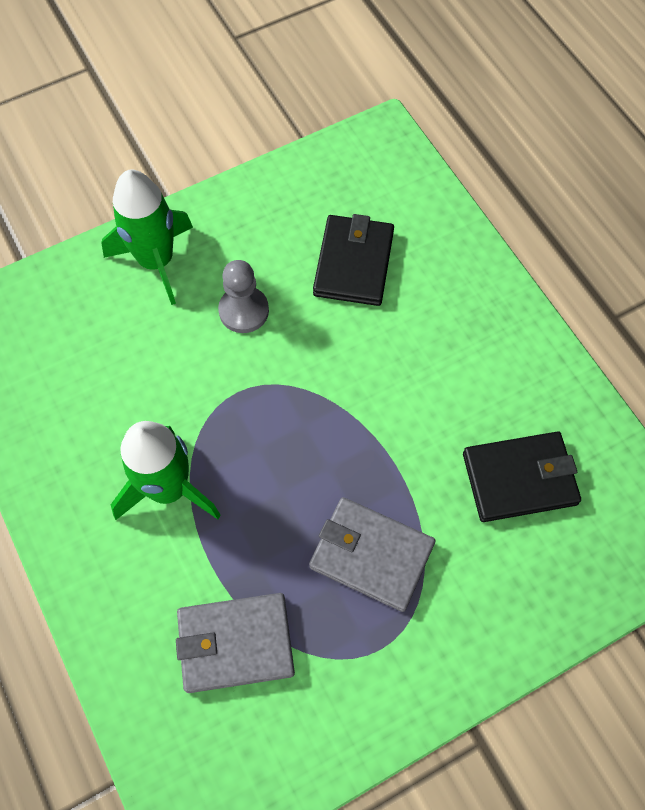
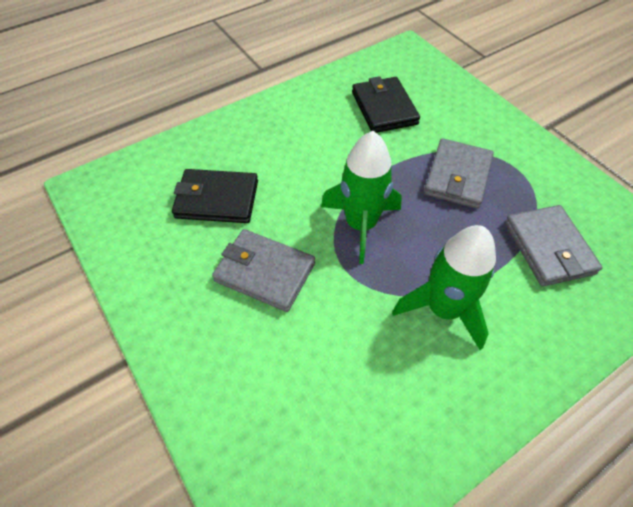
camera: 95 degrees left, 10 degrees down
green rocket [101,169,193,305] -> green rocket moved to [321,131,402,264]
grey pawn [218,260,269,333] -> grey wallet [212,229,315,312]

